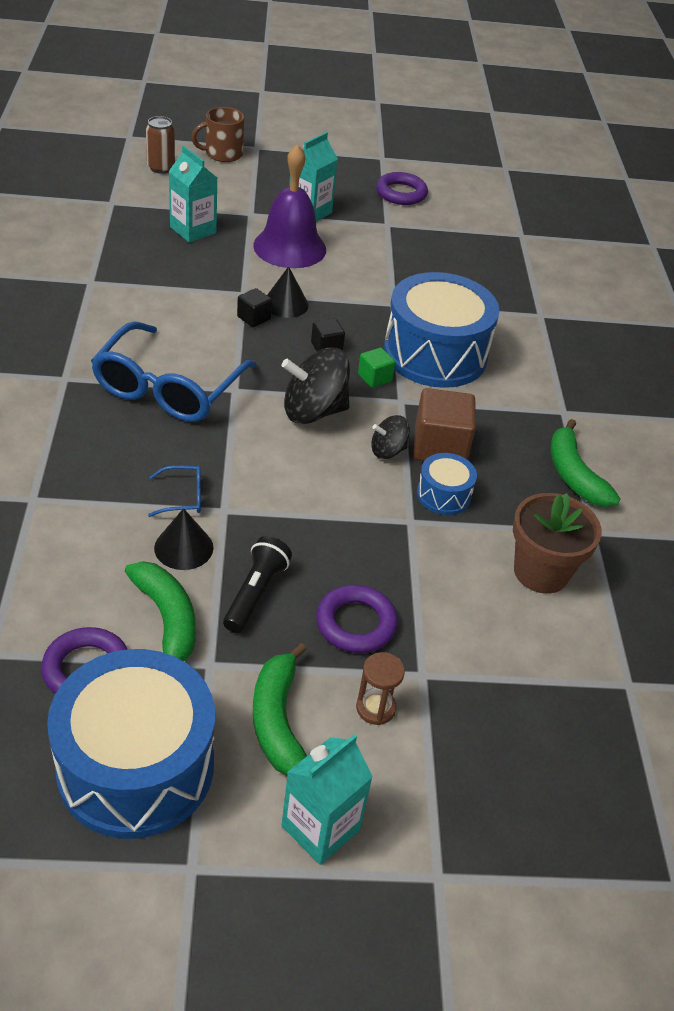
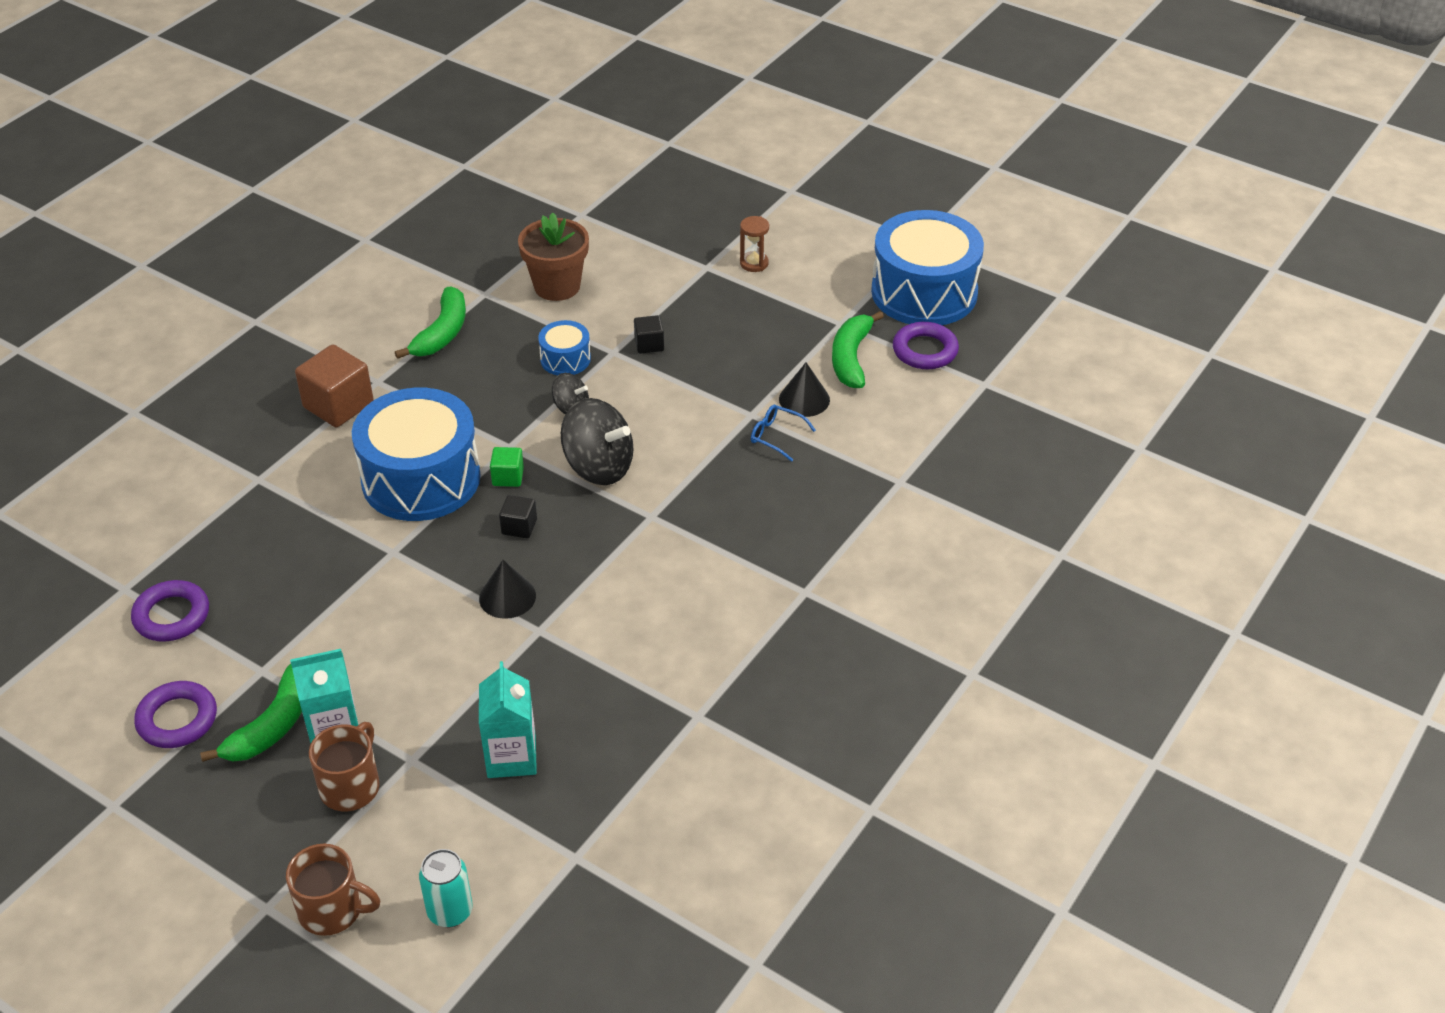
camera: 140 degrees left, 0 degrees up
blue glasses [91,321,257,422] -> none
brown can [146,116,175,174] -> turquoise can [419,849,473,927]
black flashlight [223,536,292,633] -> none
black cube [237,288,272,327] -> black cube moved to [634,315,664,354]
purple bell [253,144,326,268] -> none
green banana [253,643,307,776] -> green banana moved to [200,664,302,762]
turquoise carton [282,734,373,865] -> none
purple ring [316,585,398,653] -> purple ring moved to [131,580,209,642]
brown cube [413,388,476,461] -> brown cube moved to [295,344,374,427]
none -> brown mug [309,722,380,812]

